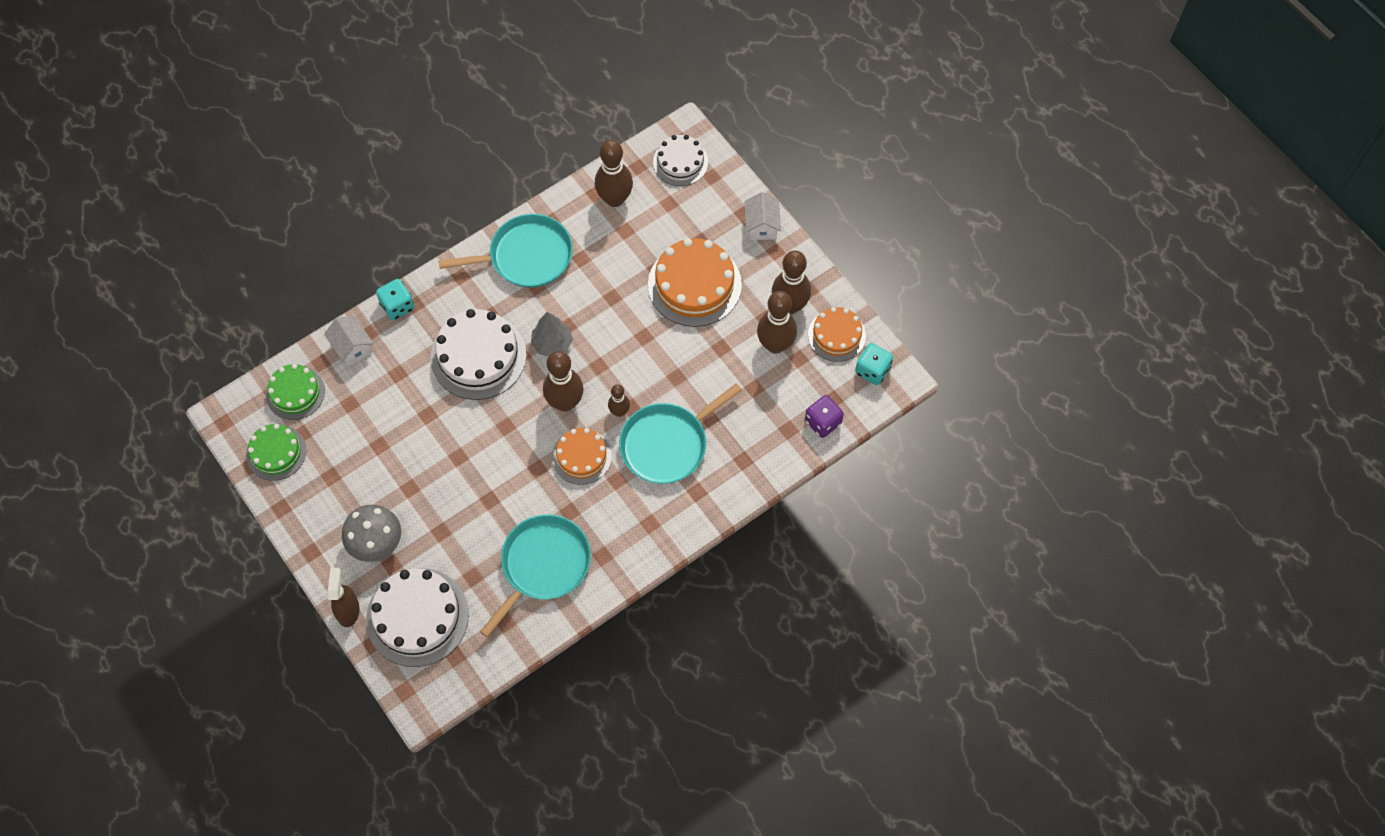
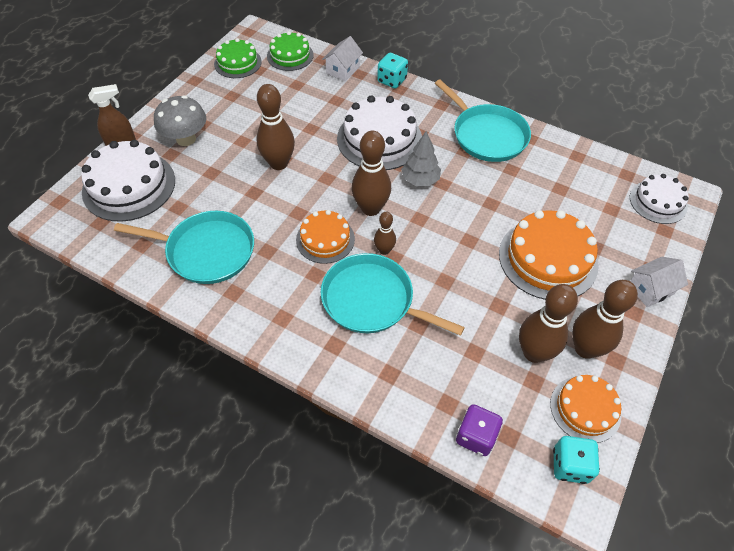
camera: 65 degrees right, 10 degrees down
brown bowling pin [595,140,633,207] -> brown bowling pin moved to [256,84,295,170]

